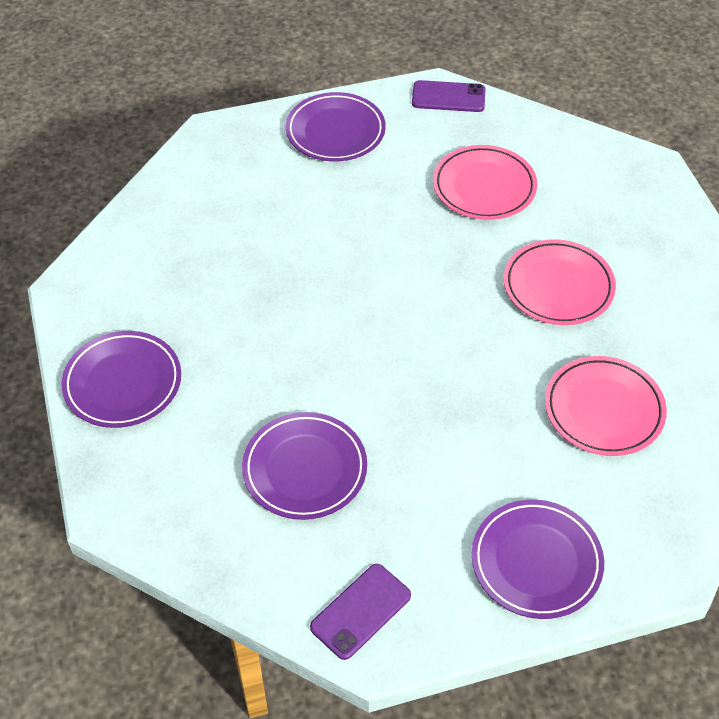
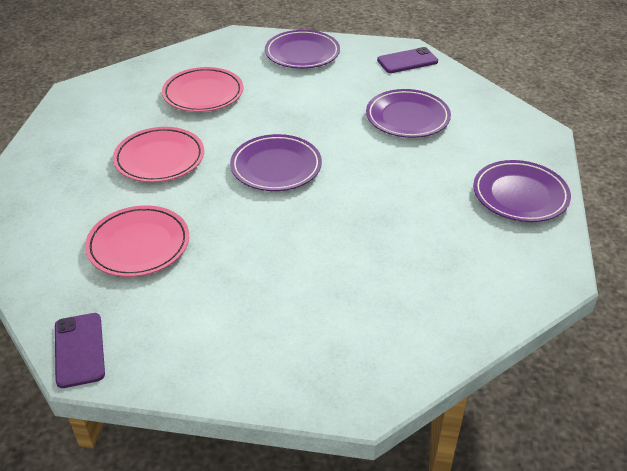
camera: 155 degrees left, 10 degrees down
purple plate [286,92,386,162] -> purple plate moved to [230,134,322,191]
purple phone [412,80,486,112] -> purple phone turned 45 degrees clockwise [55,313,105,388]

